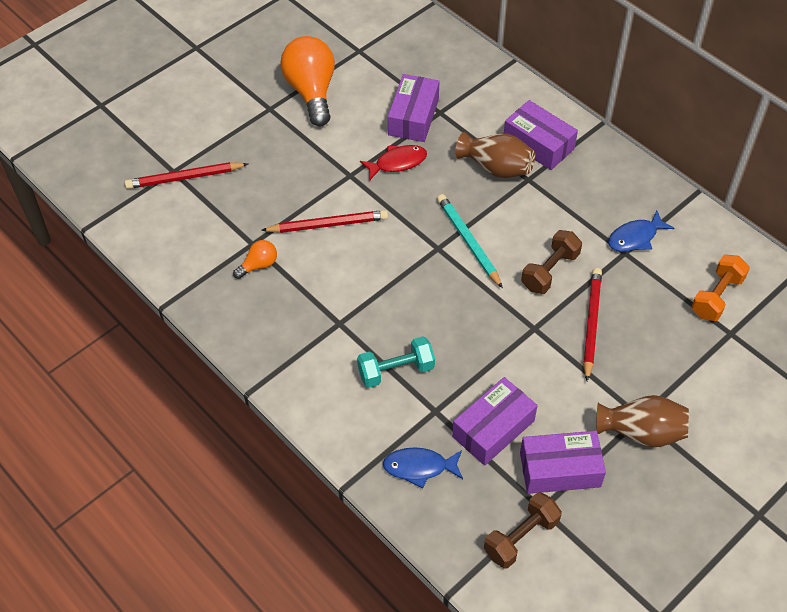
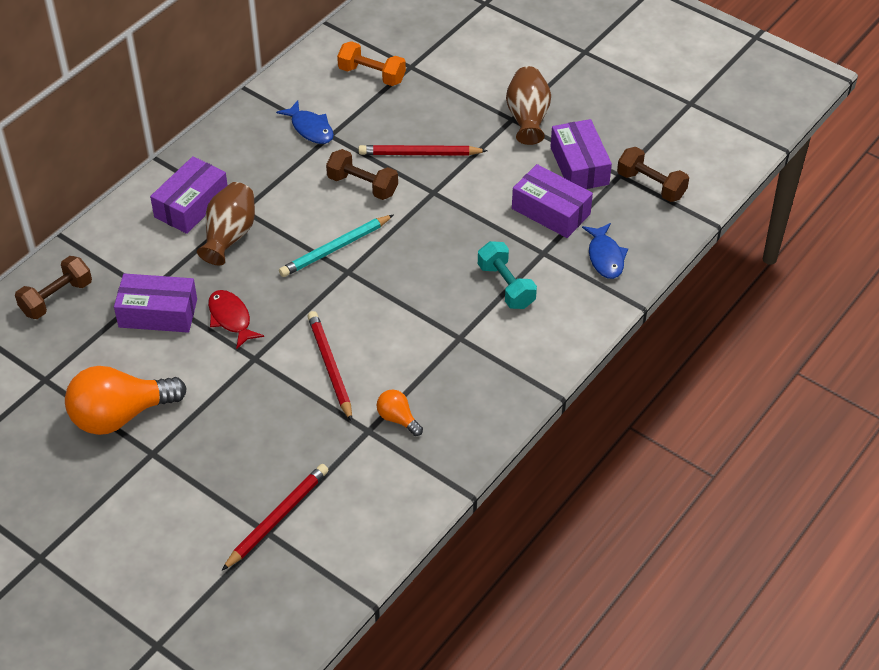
camera: 100 degrees left, 5 degrees down
red pencil [125,162,248,189] -> red pencil turned 120 degrees counterclockwise [221,464,329,571]
none -> brown dumbbell [15,256,92,319]

